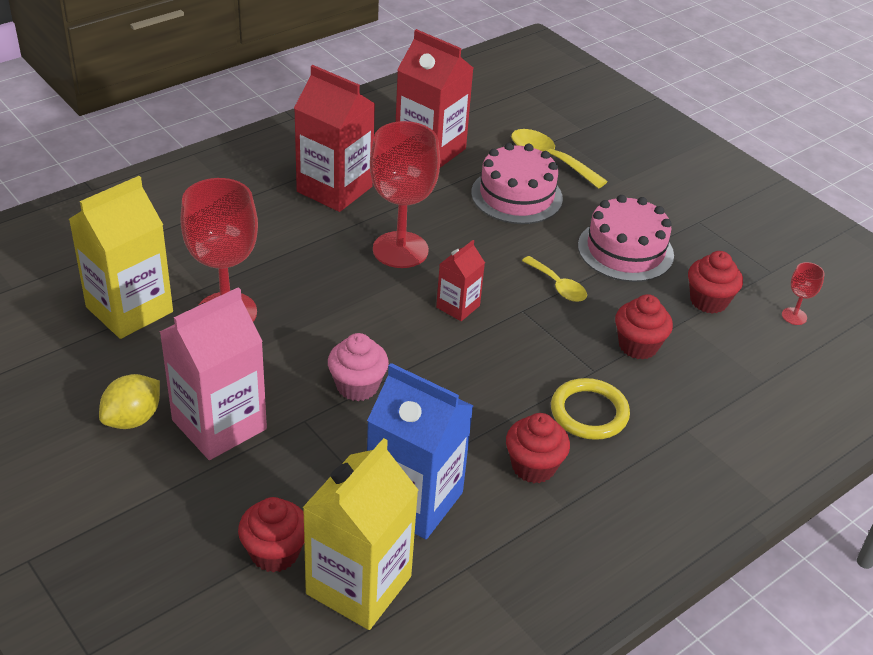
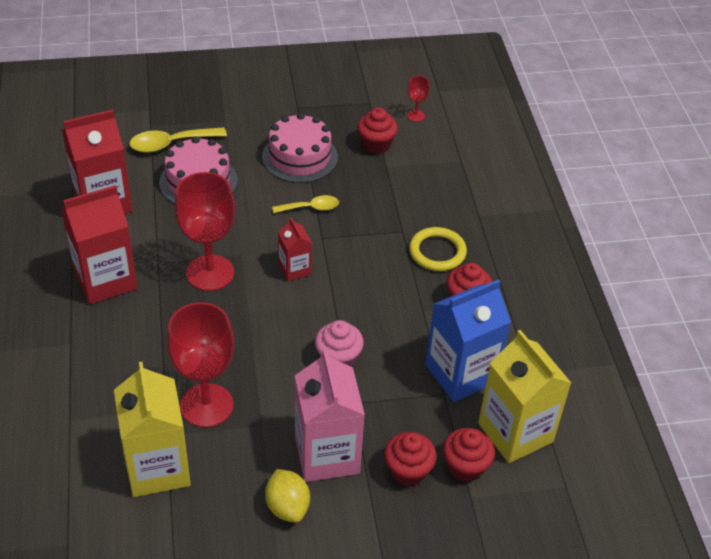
camera: 60 degrees left, 5 degrees up
red cupcake [615,294,673,360] -> red cupcake moved to [384,432,437,487]

